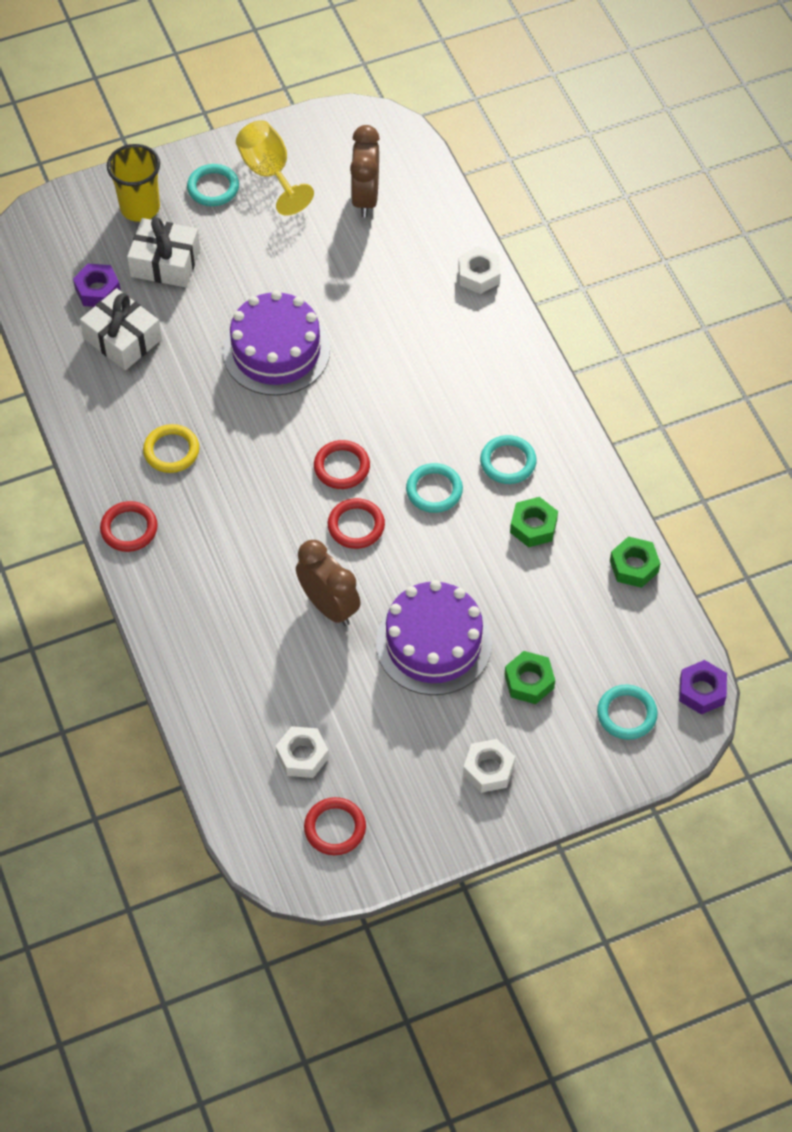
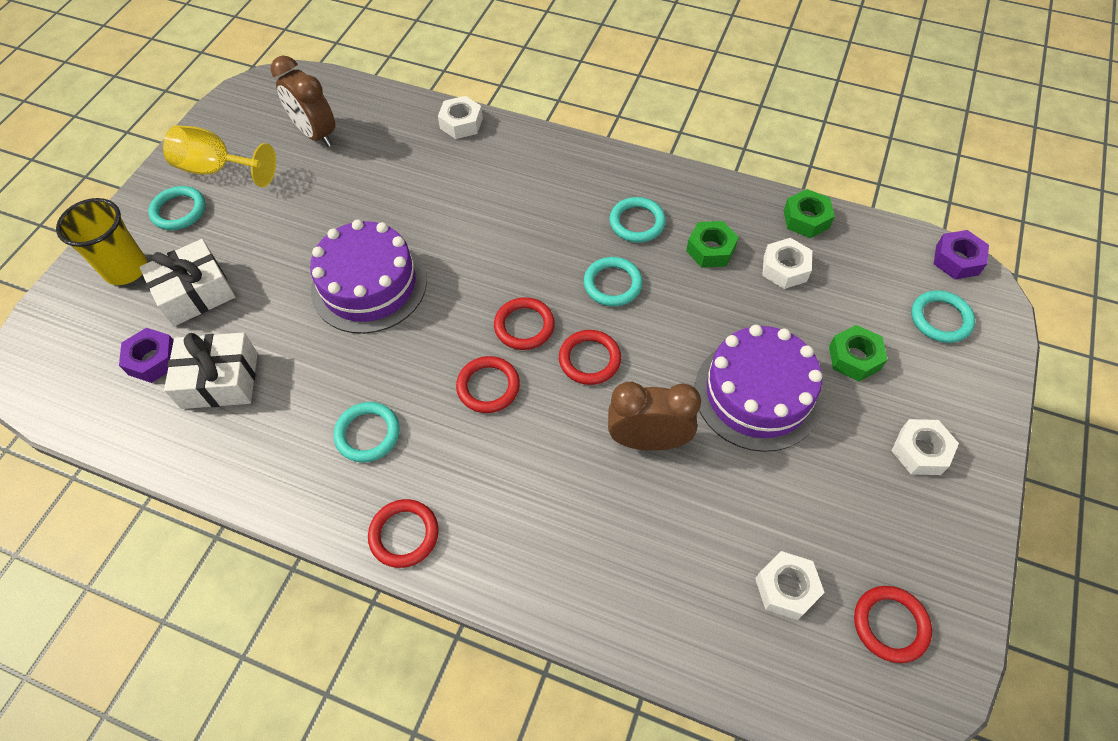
camera: 45 degrees left, 0 degrees up
yellow ring [143,424,199,473] -> turquoise ring [334,402,400,462]
none -> red ring [456,356,520,413]
none -> white nut [762,238,812,289]

